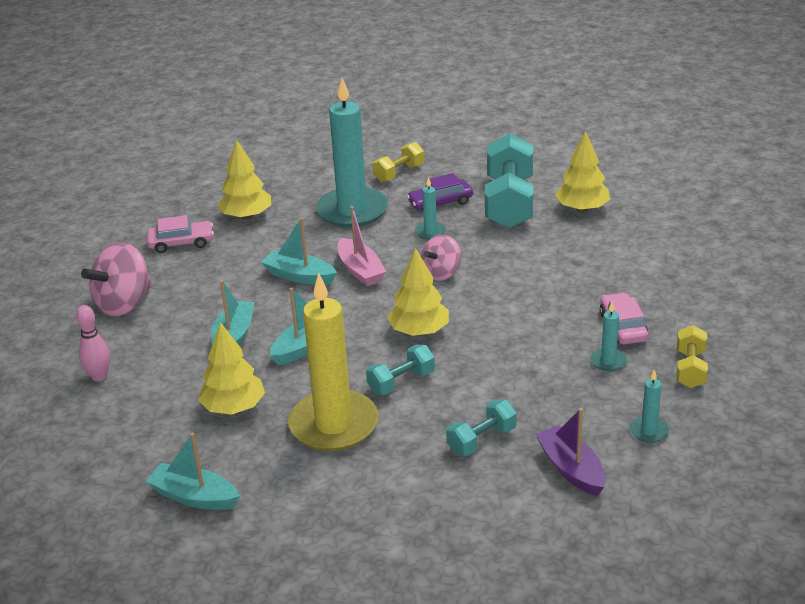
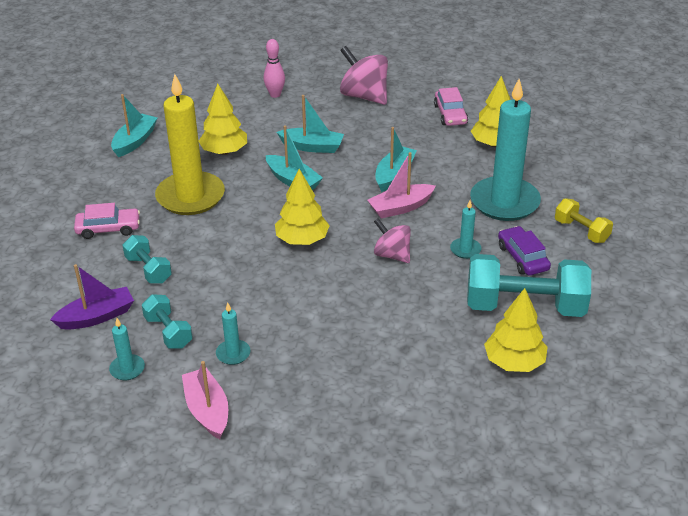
camera: 90 degrees right, 5 degrees up
turquoise dumbbell [366,345,435,395] -> turquoise dumbbell moved to [142,294,193,349]
pink car [600,293,649,345] -> pink car moved to [74,203,140,239]
yellow dumbbell [676,325,708,388] -> pink boat [182,361,228,439]

